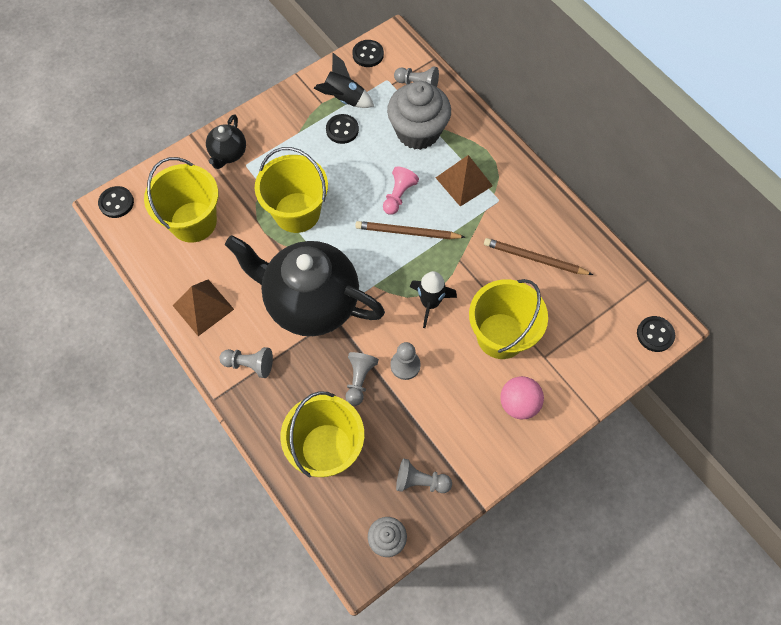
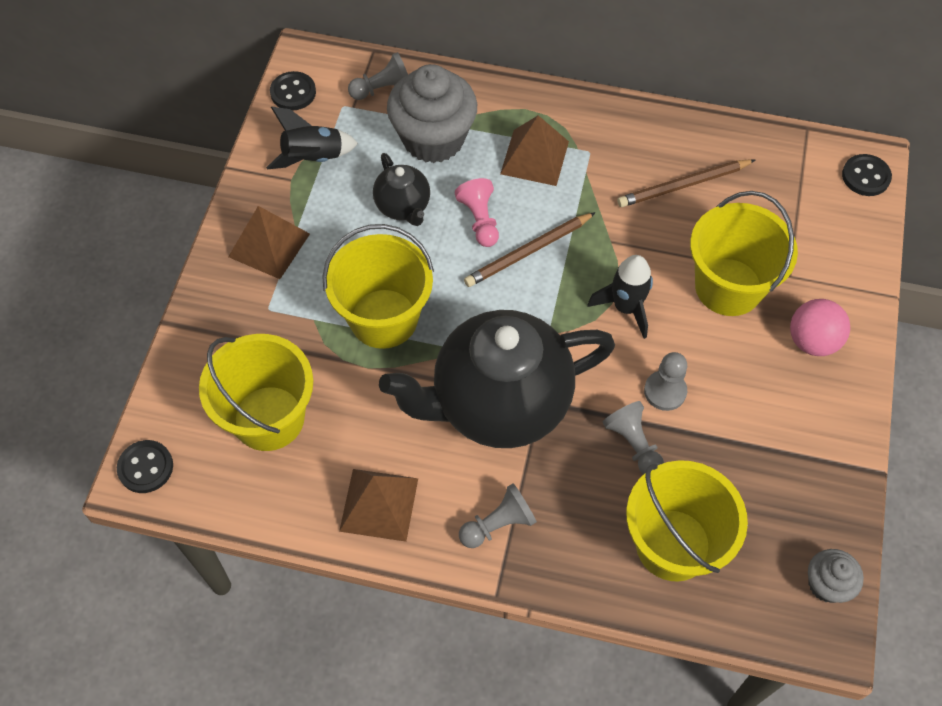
camera: 40 degrees left, 5 degrees down
black teapot [206,114,246,169] -> black teapot moved to [373,153,430,226]
black button [326,114,359,144] -> none
grey pawn [396,458,452,493] -> none
none -> brown pyramid [228,206,310,279]

